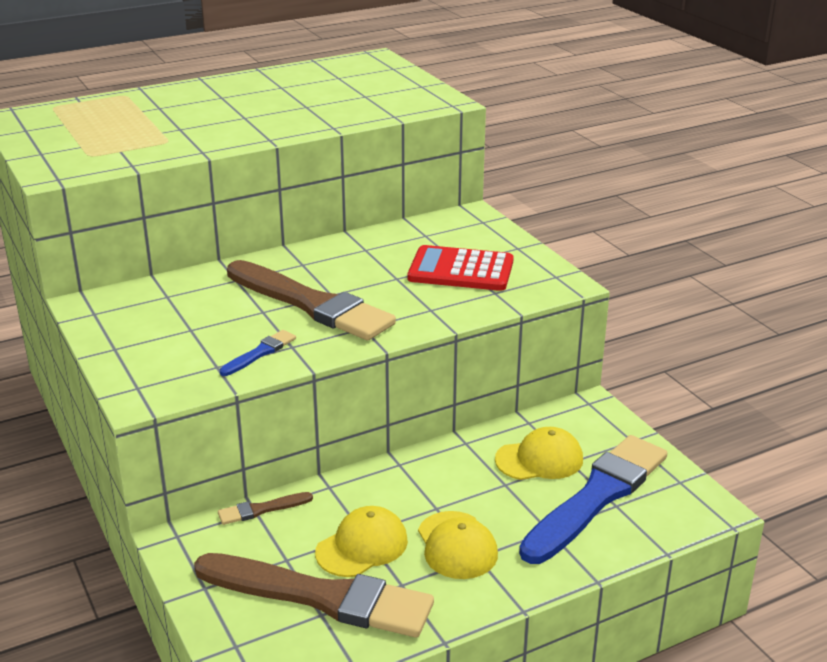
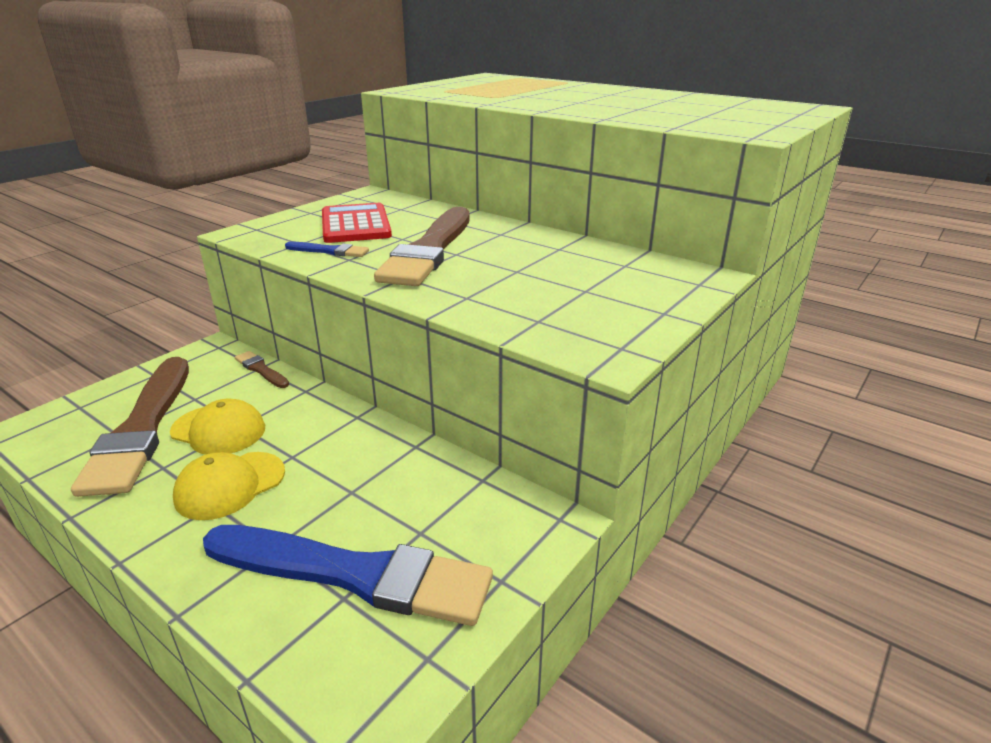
camera: 65 degrees right, 0 degrees up
red calculator [408,245,514,291] -> red calculator moved to [322,203,392,243]
yellow cap [495,427,583,480] -> none

